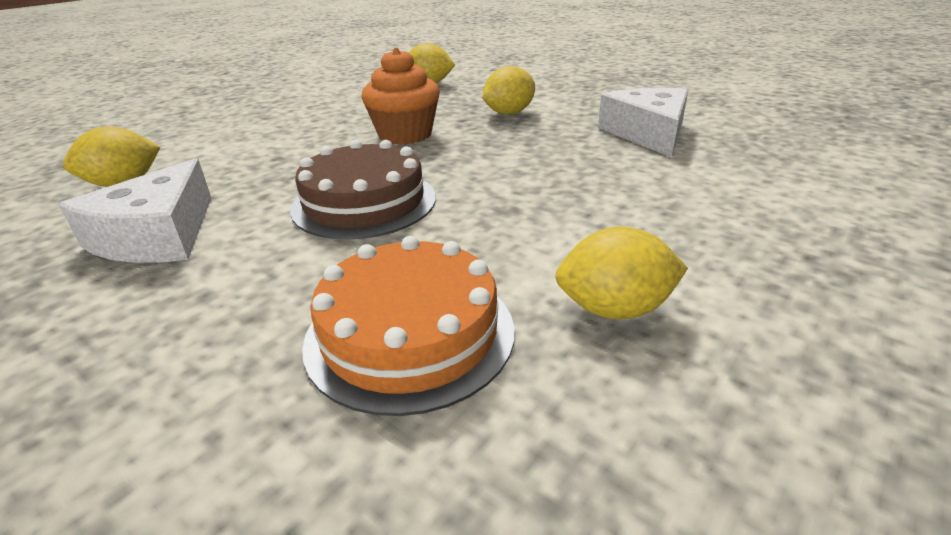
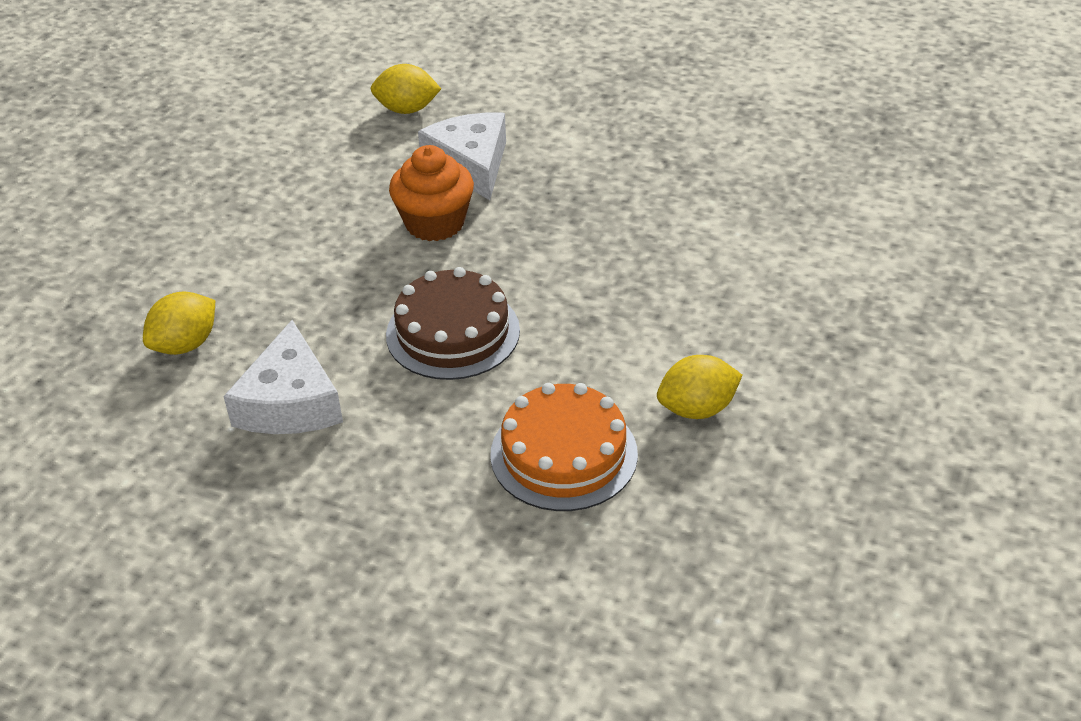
camera: 15 degrees left, 10 degrees up
yellow lemon [482,66,535,115] -> none
white cheese [598,88,688,158] -> white cheese moved to [418,112,506,200]

